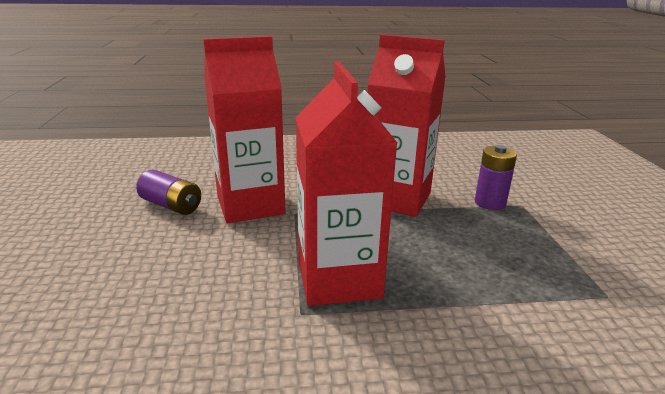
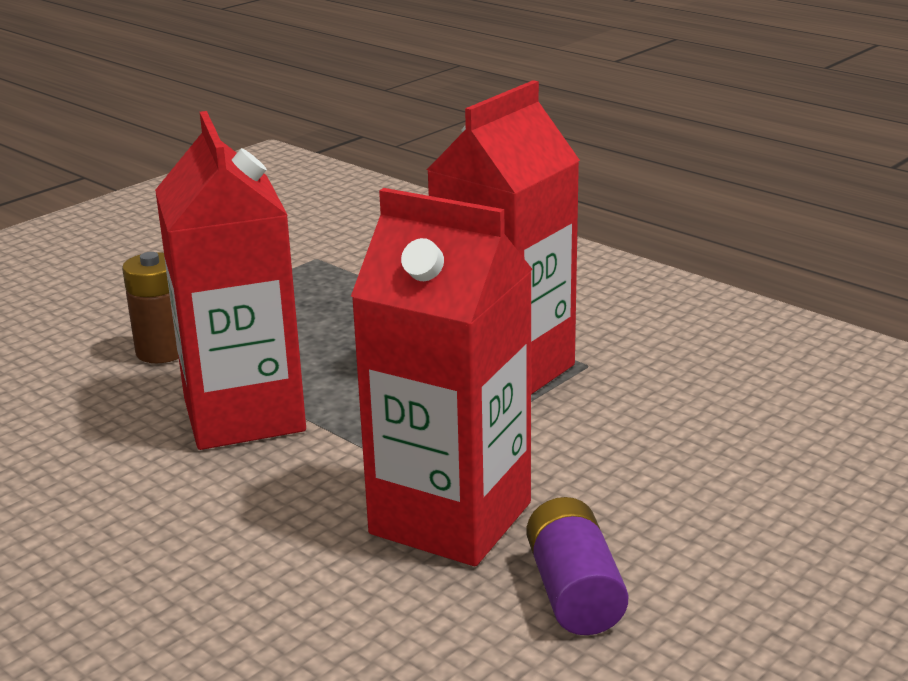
camera: 130 degrees left, 0 degrees up
purple battery [475,145,517,210] -> brown battery [122,252,179,363]

